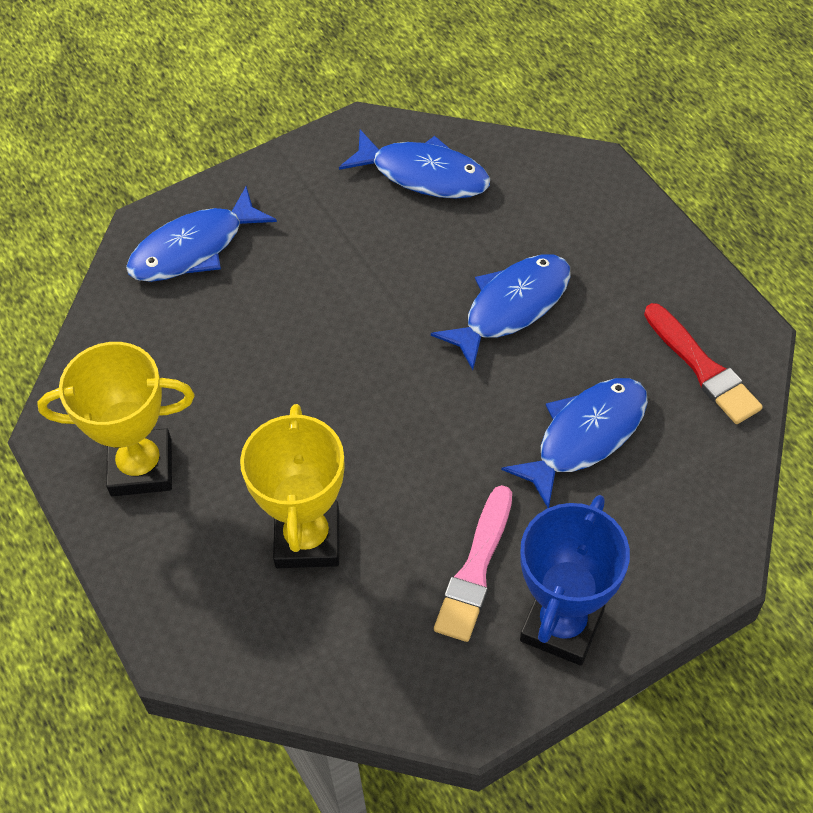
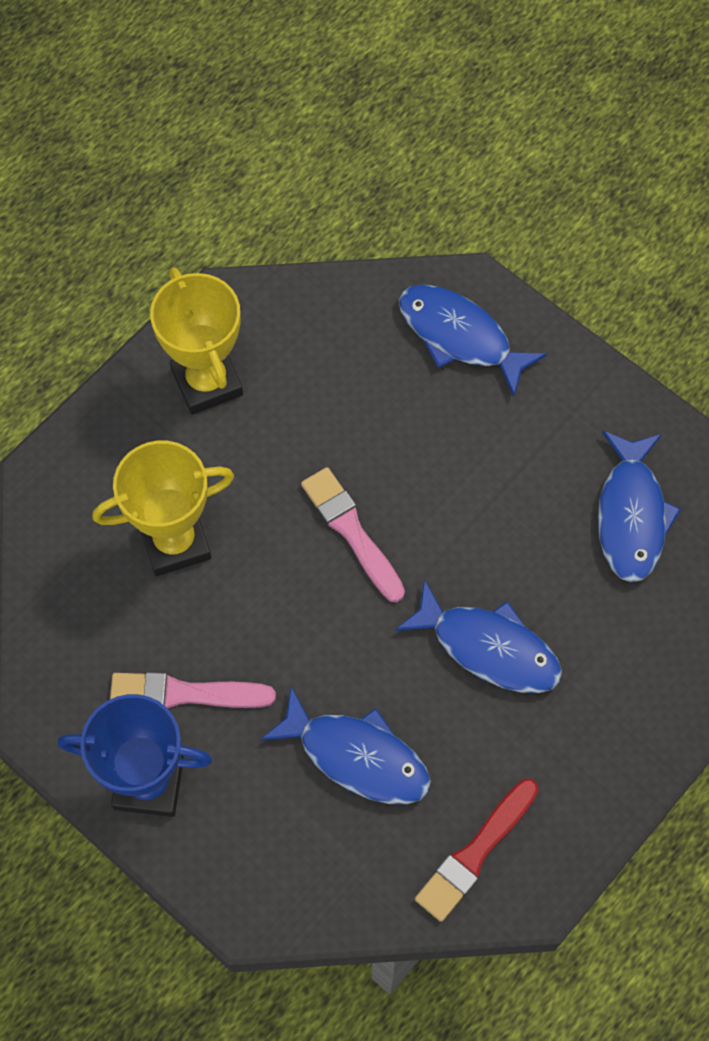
camera: 70 degrees right, 10 degrees up
none -> pink brush [301,467,405,602]

